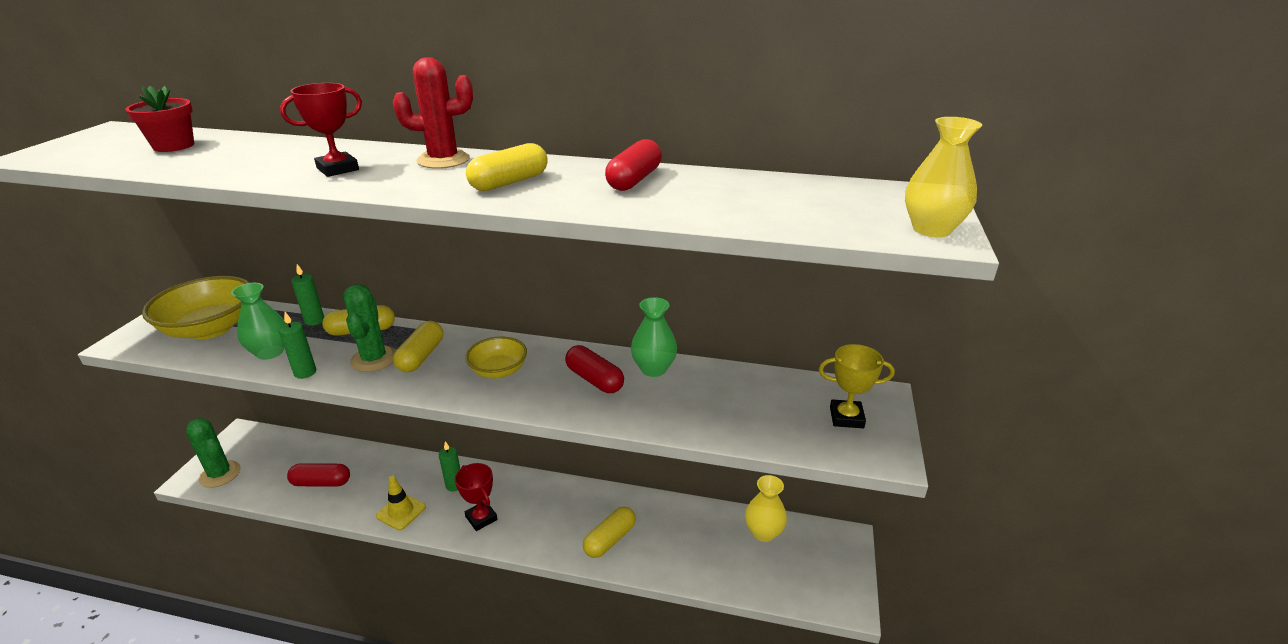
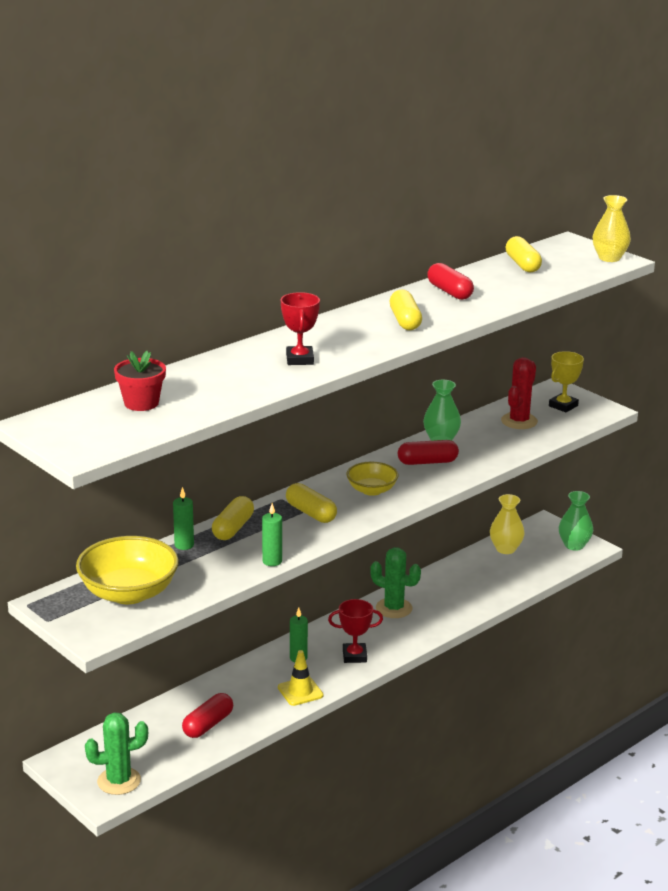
camera: 55 degrees left, 5 degrees down
green vase [231,283,285,360] -> green vase moved to [559,491,593,551]
green cactus [343,284,396,372] -> green cactus moved to [370,547,421,618]
red cactus [393,57,473,169] -> red cactus moved to [501,357,538,429]
yellow capsule [583,506,636,558] -> yellow capsule moved to [506,236,542,272]

